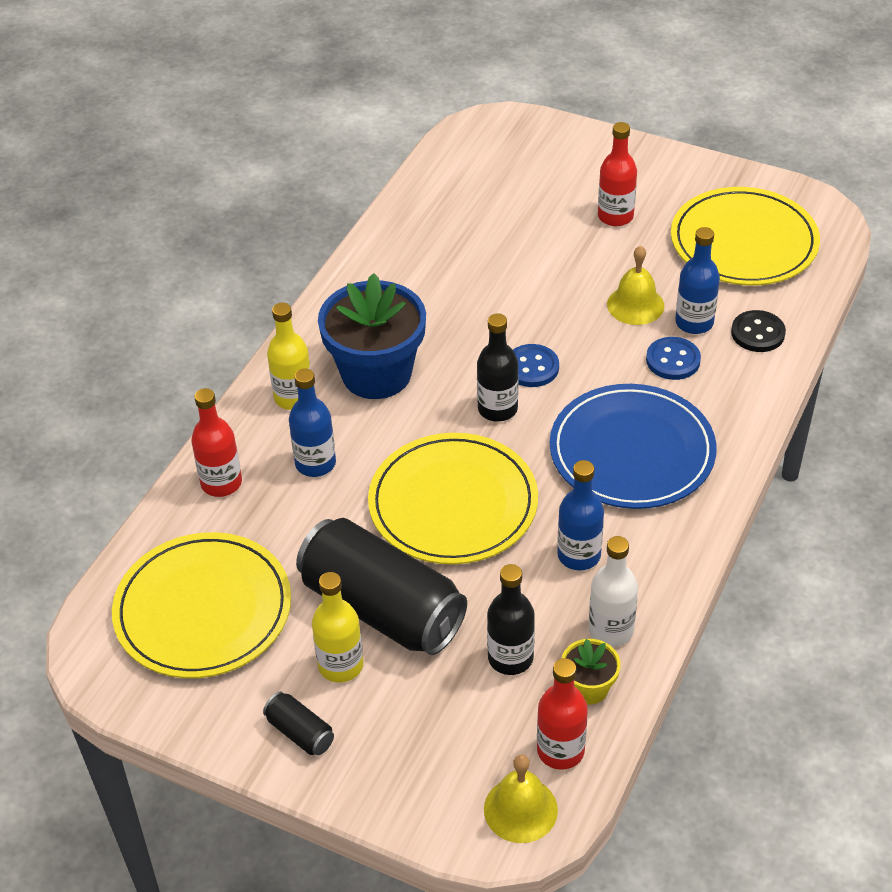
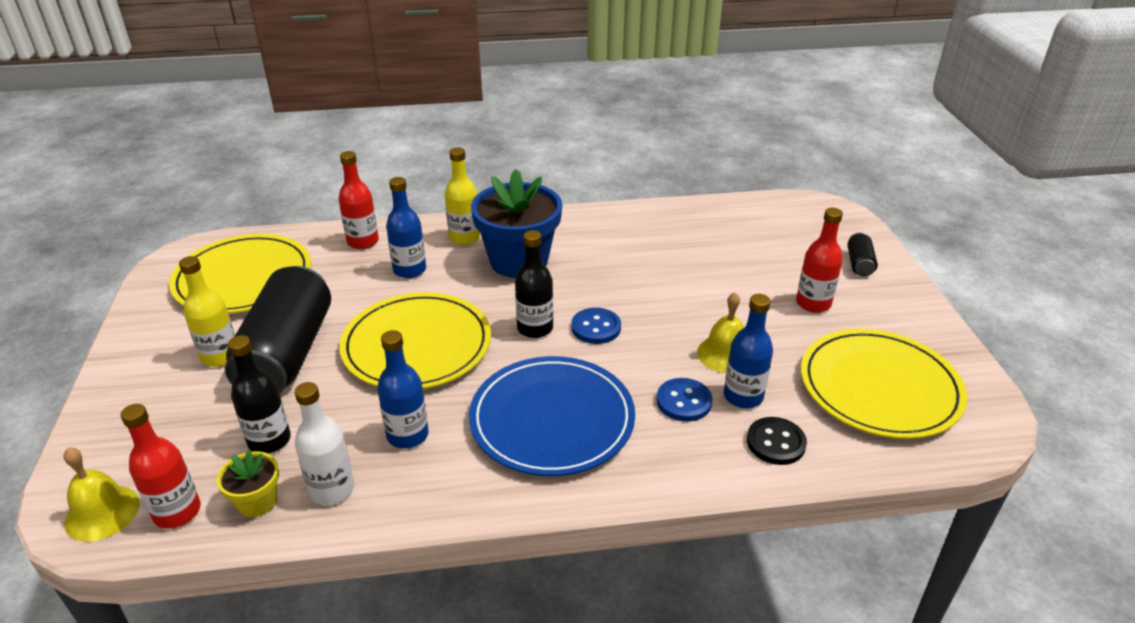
camera: 55 degrees right, 10 degrees down
black can [263,692,334,755] -> black can moved to [847,232,878,276]

